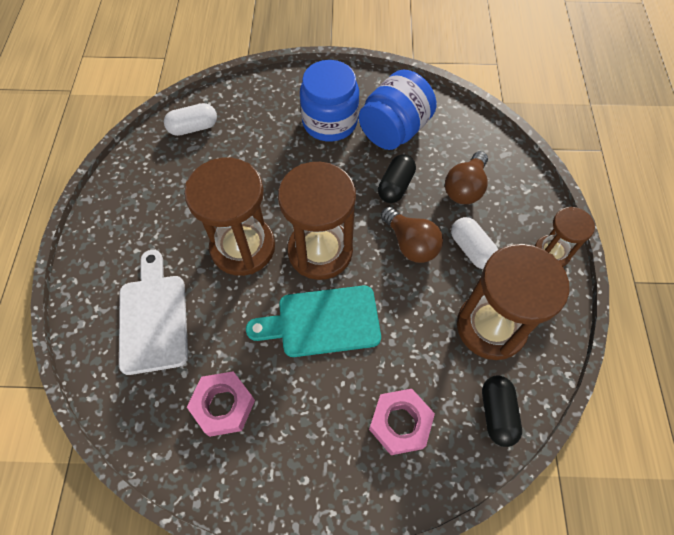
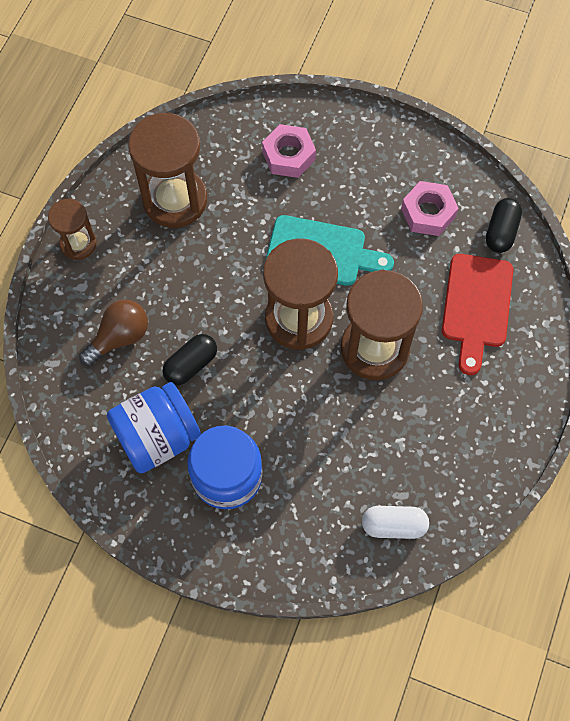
camera: 160 degrees left, 5 degrees up
white cutting board [119,250,188,375] -> red cutting board [442,254,513,375]
brown light bulb [381,207,443,263] -> none
white capsule [451,217,499,269] -> none
black capsule [482,375,522,447] -> black capsule moved to [486,198,522,253]

